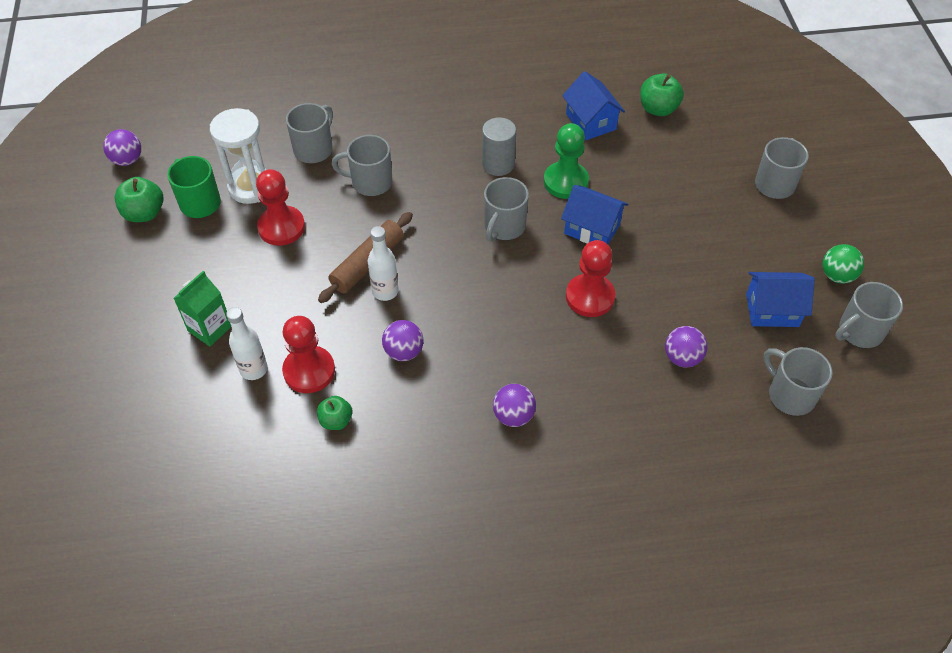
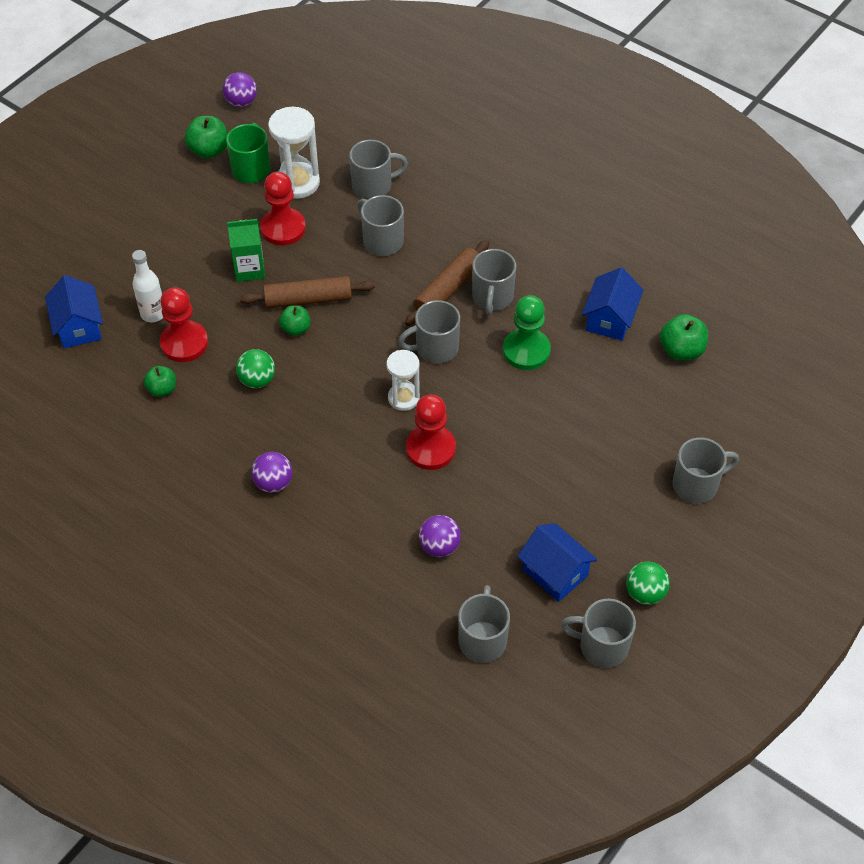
camera: 45 degrees right, 0 degrees up
green carton [174,271,231,347] -> green carton moved to [227,219,265,282]
white bottle [368,226,399,301] -> green apple [279,306,310,336]
purple ball [382,320,423,361] -> green ball [236,349,275,388]
grey cylinder [482,117,516,176] -> grey mug [472,249,516,315]
blue house [561,185,628,245] -> blue house moved to [45,275,103,348]
none -> white hourglass [387,350,420,411]
none -> brown rolling pin [405,240,489,326]

